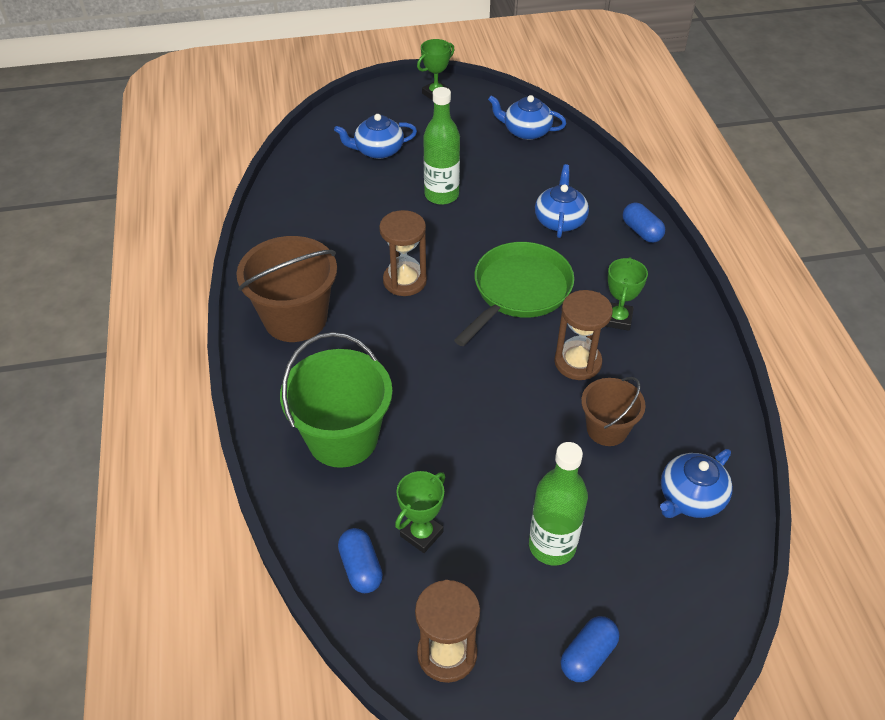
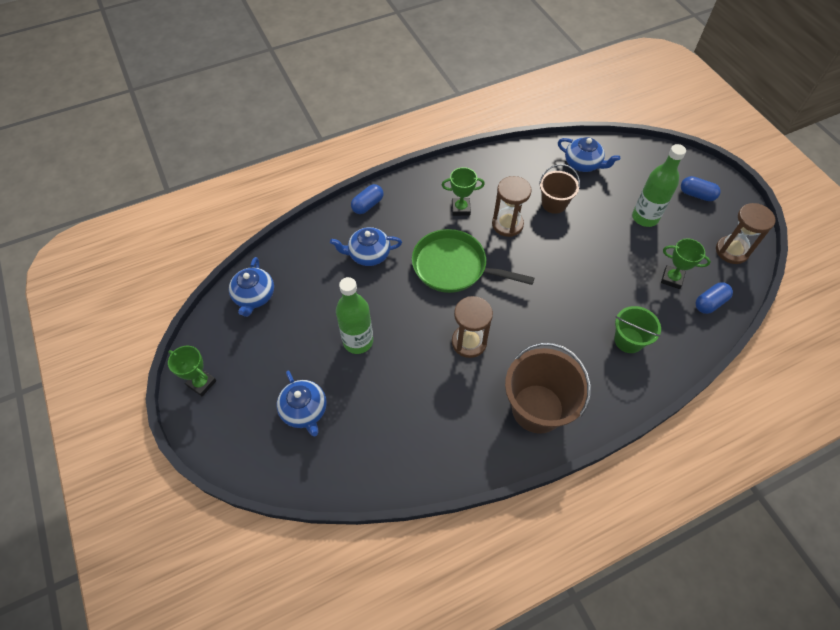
camera: 105 degrees left, 10 degrees up
green bucket [280,332,393,468] -> green bucket [614,306,661,353], size x0.59

